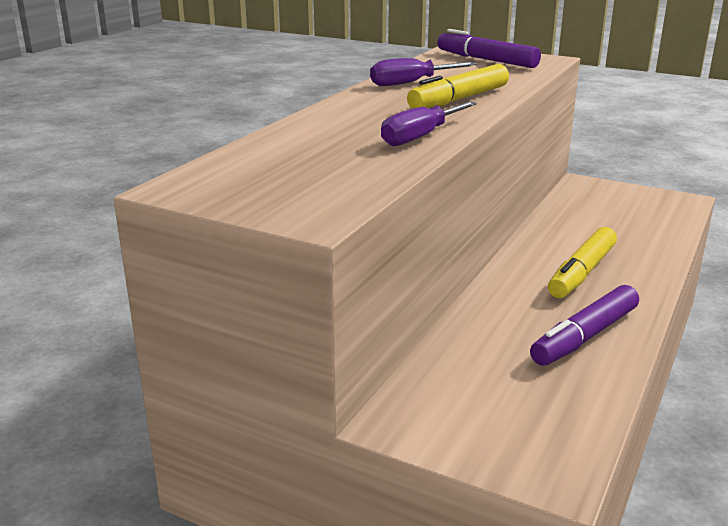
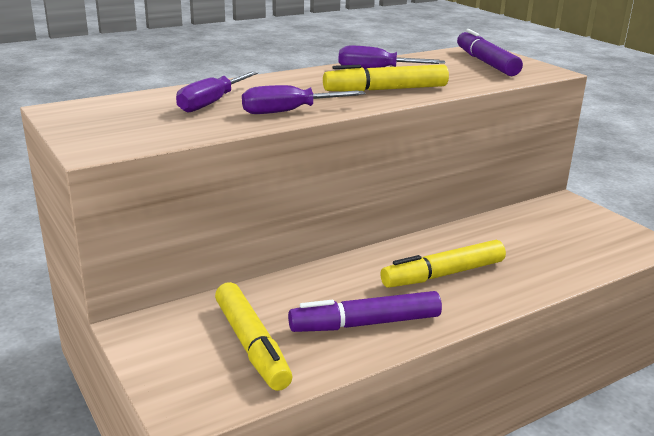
camera: 30 degrees right, 0 degrees up
none -> purple screwdriver [176,71,258,112]
none -> yellow marker [215,282,292,391]

